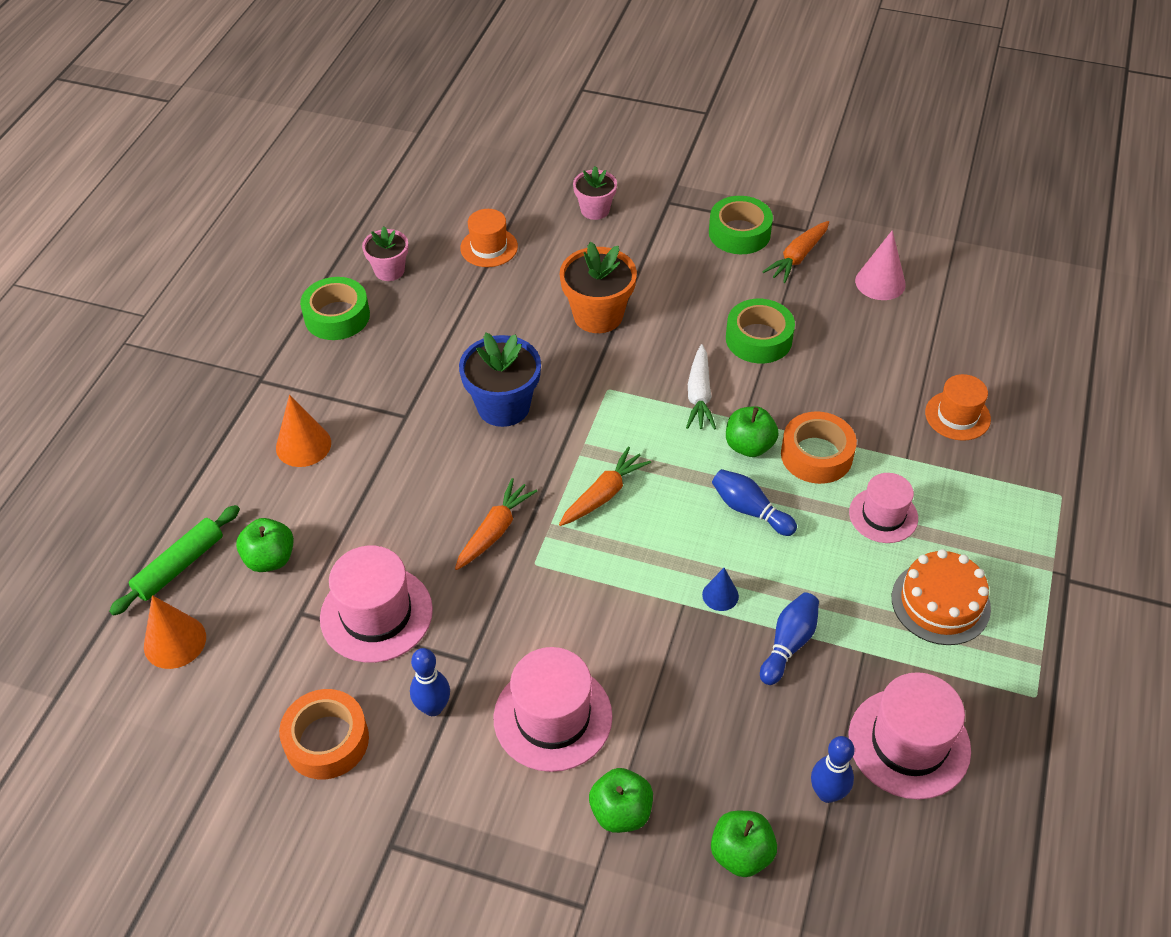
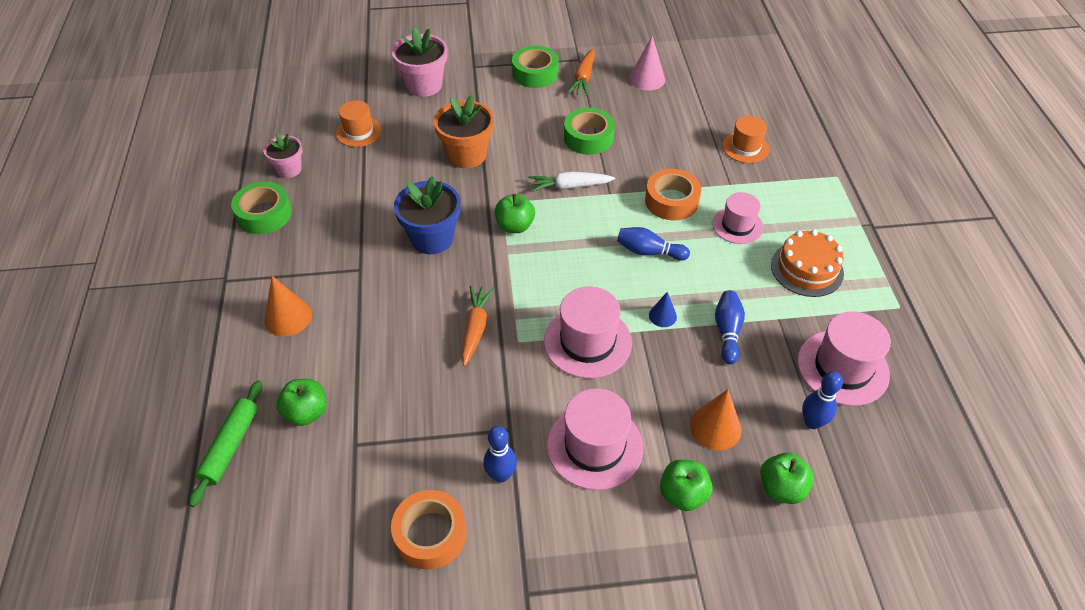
camera: 25 degrees left, 0 degrees up
orange cone [144,595,206,669] -> orange cone moved to [690,389,742,451]
pink hat [320,546,433,663] -> pink hat moved to [544,286,632,378]
orange carrot [559,446,651,526] -> none
pink flower pot [573,166,617,220] -> pink flower pot [392,27,447,97], size x1.61
white carrot [686,344,716,430] -> white carrot turned 105 degrees clockwise [529,171,615,192]
green apple [726,406,779,457] -> green apple moved to [495,194,535,233]

